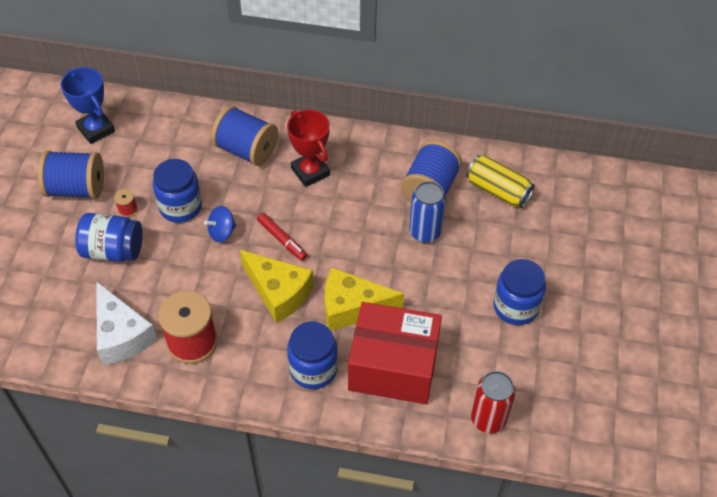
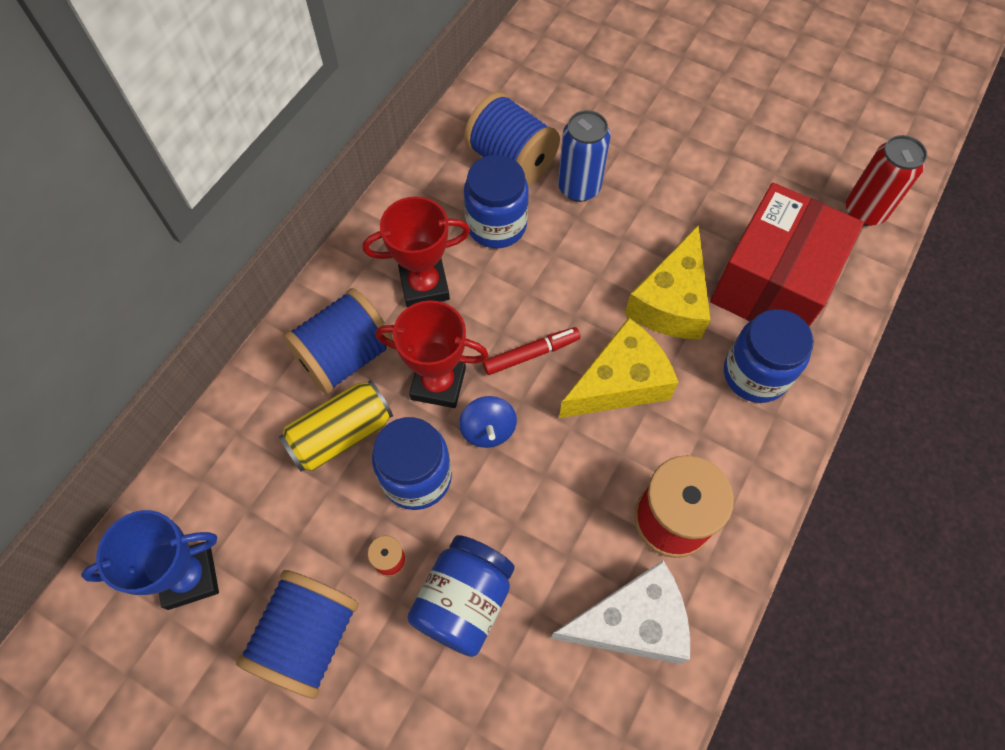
camera: 70 degrees left, 10 degrees up
yellow can [466,155,535,208] -> yellow can moved to [279,380,393,471]
blue jar [493,259,546,325] -> blue jar moved to [464,155,529,248]
none -> red trophy [375,300,489,408]

